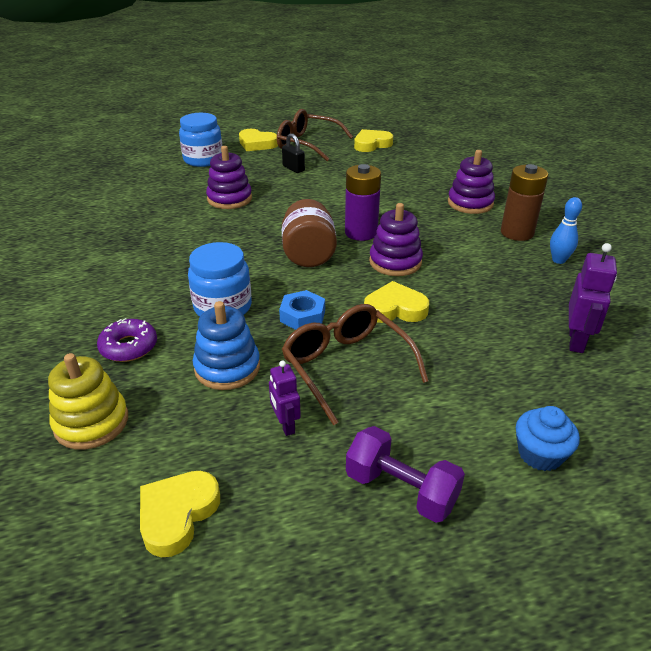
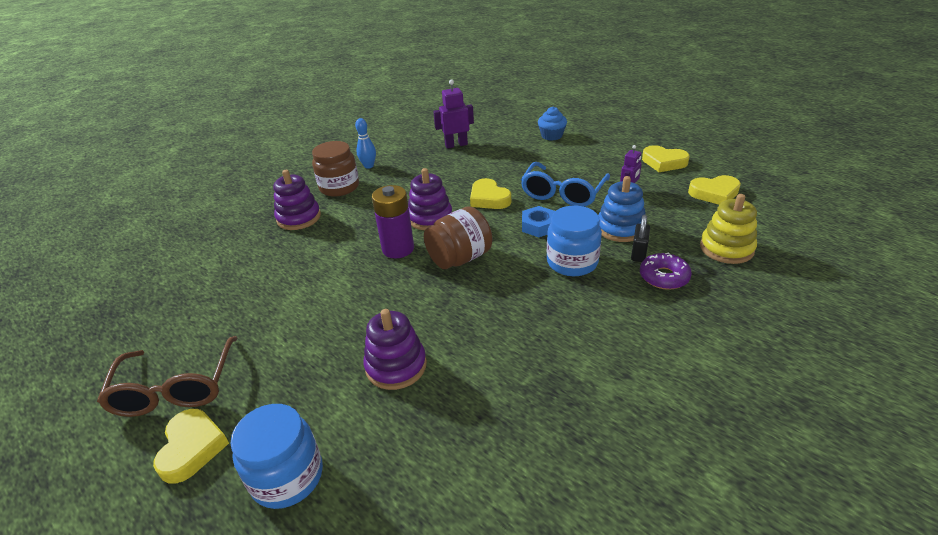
camera: 120 degrees left, 0 degrees up
black padlock [282,134,305,173] -> black padlock moved to [631,215,650,262]
brown glasses [282,304,428,426] -> blue glasses [521,162,610,207]
purple dumbbell [346,426,465,523] -> none
yellow heart [354,129,393,152] -> yellow heart moved to [642,145,690,172]
brown battery [501,164,548,241] -> brown jar [312,141,359,197]

